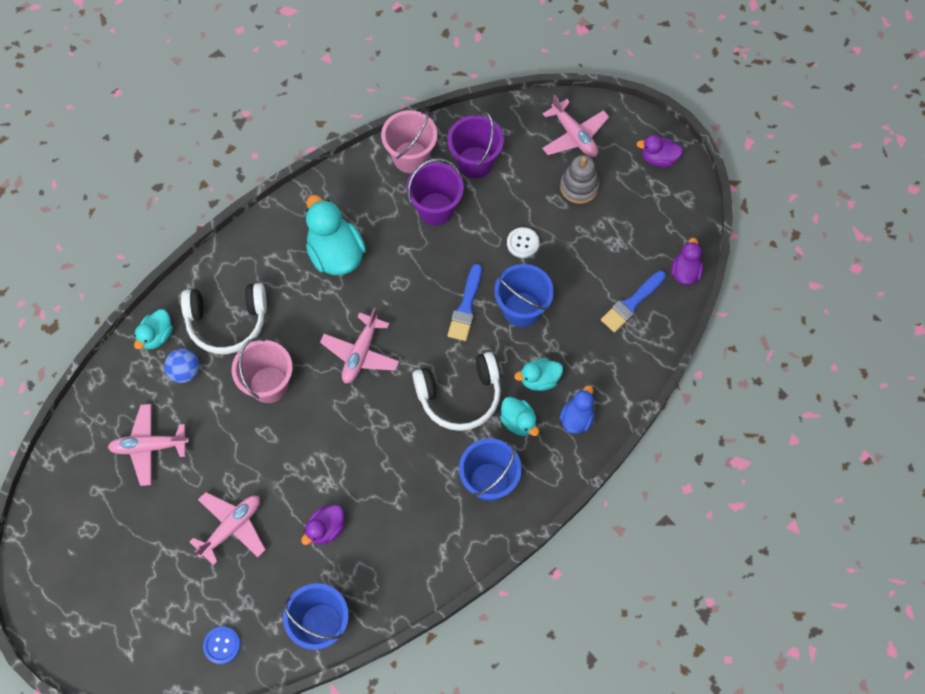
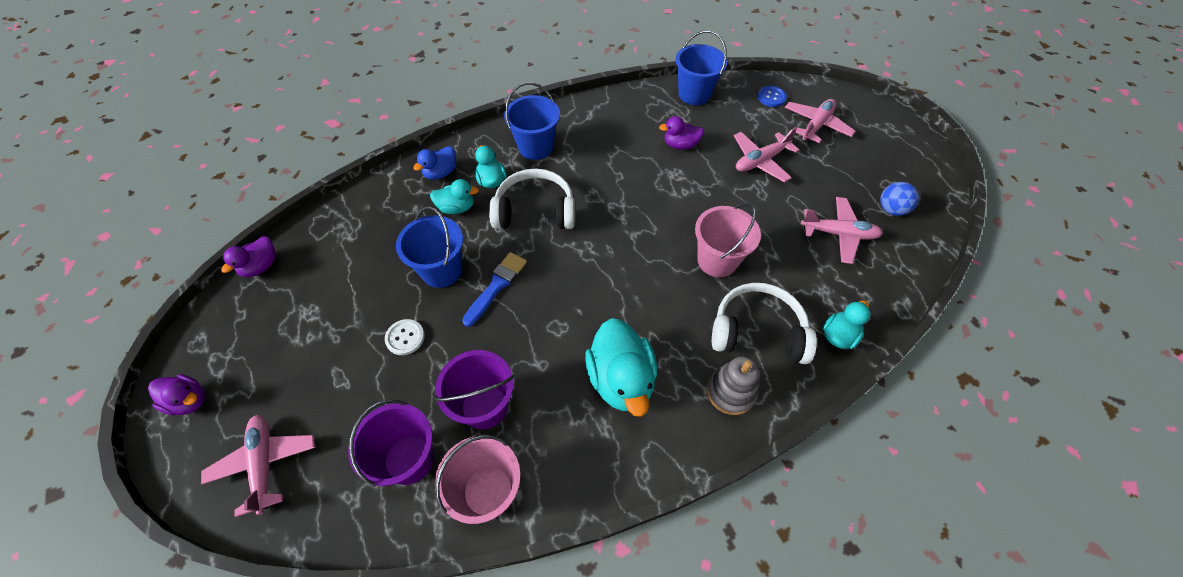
camera: 165 degrees left, 10 degrees down
blue ball [164,349,199,383] -> blue ball moved to [880,182,919,216]
purple duck [301,505,345,545] -> purple duck turned 150 degrees counterclockwise [659,116,704,150]
pink plane [320,308,400,384] -> pink plane moved to [785,99,856,143]
grey stacking toy [560,155,599,204] -> grey stacking toy moved to [707,356,760,415]
blue brush [601,271,666,332] -> none

